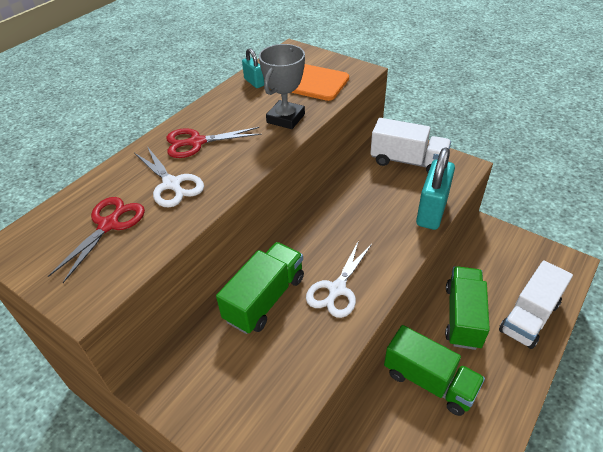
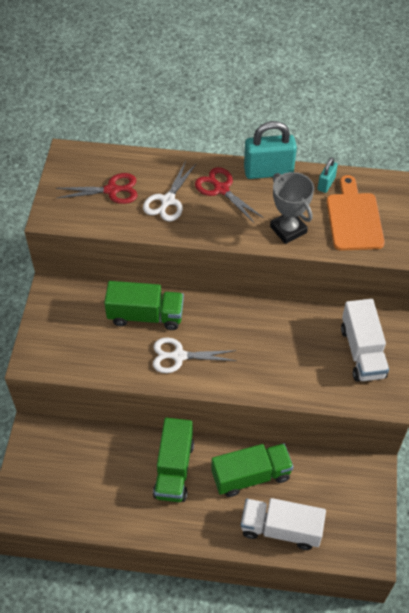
camera: 60 degrees right, 10 degrees up
grey trophy [259,44,305,129] -> grey trophy turned 60 degrees clockwise [270,172,314,244]
turquoise padlock [416,147,455,230] -> turquoise padlock moved to [244,121,297,179]

